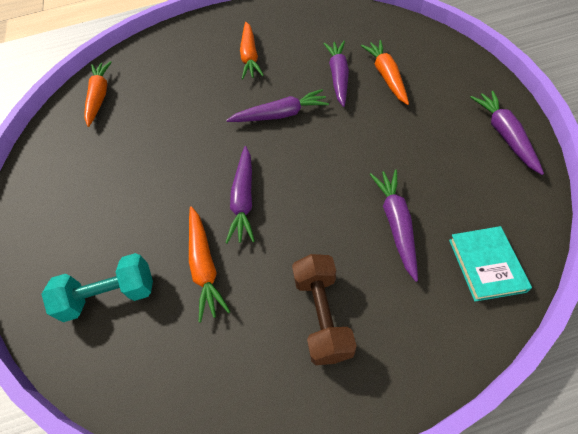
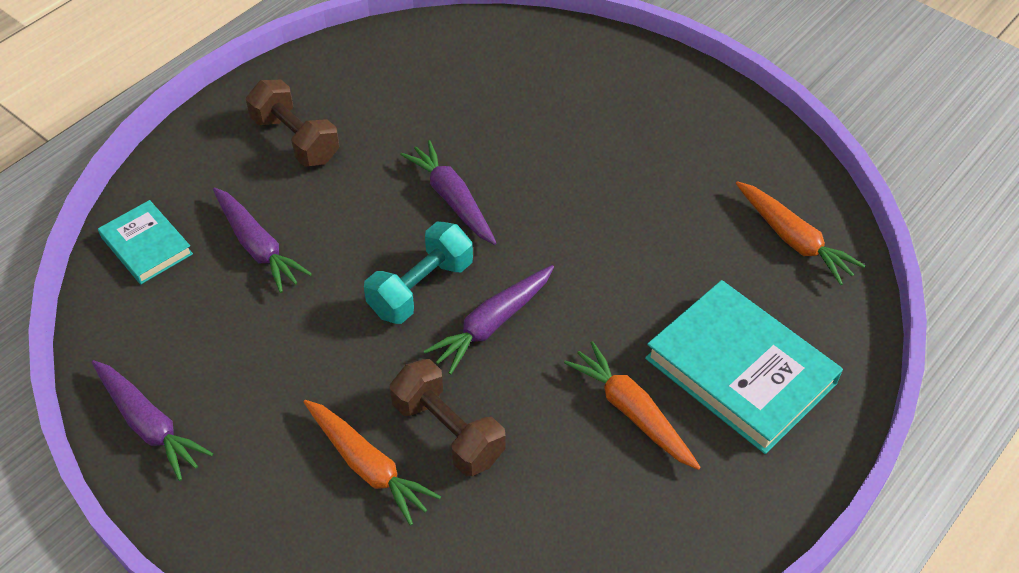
camera: 140 degrees right, 5 degrees down
turquoise dumbbell [41,253,153,322] -> turquoise dumbbell moved to [364,221,473,324]
orange carrot [189,206,231,323] -> none
purple carrot [324,41,349,107] -> brown dumbbell [390,359,506,476]
none -> turquoise book [645,280,843,454]

